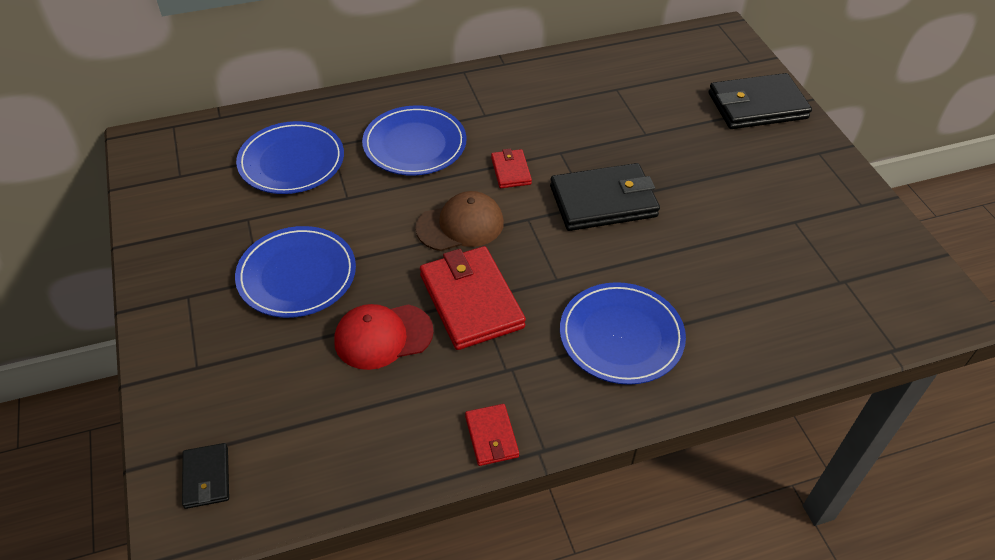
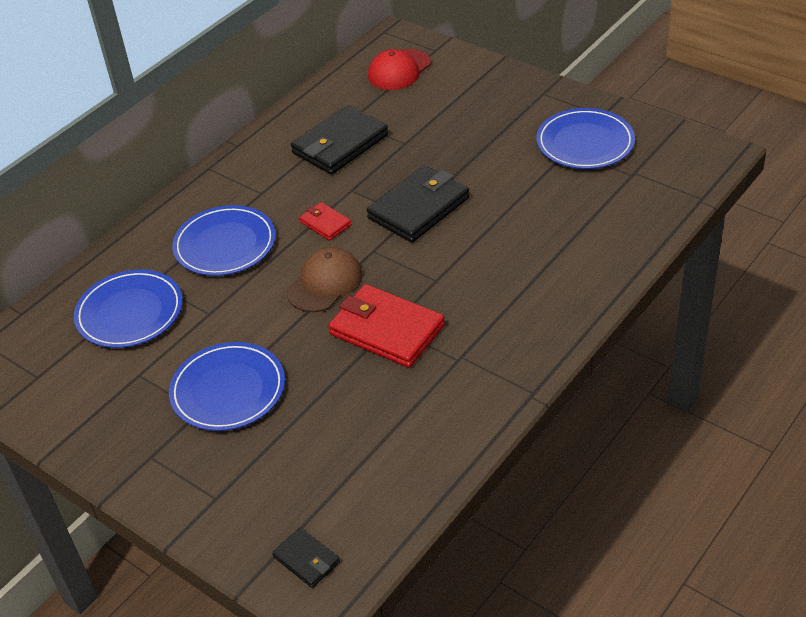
camera: 30 degrees left, 5 degrees down
red cap [334,304,434,370] -> red cap moved to [368,49,431,90]
red wallet [465,404,519,466] -> none
blue plate [560,282,686,385] -> blue plate moved to [536,108,635,169]
black wallet [708,73,812,129] -> black wallet moved to [291,105,388,175]

